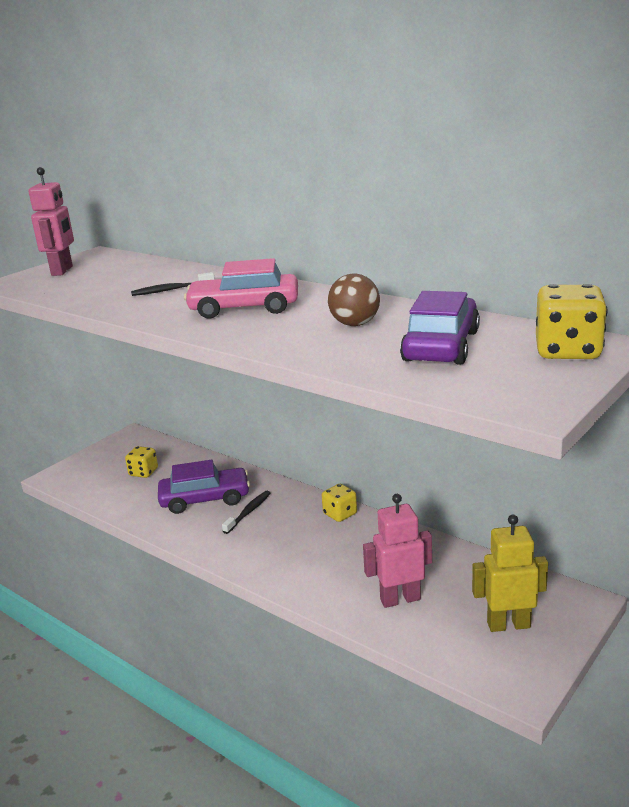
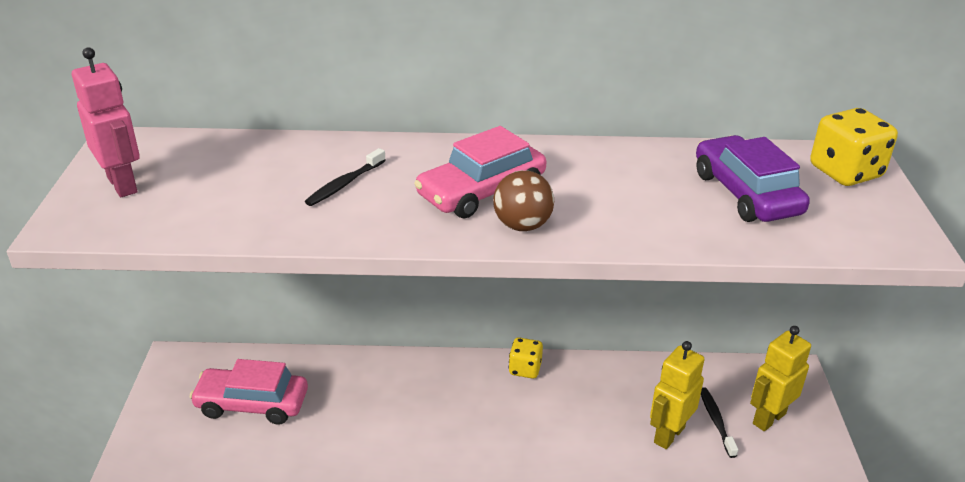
camera: 40 degrees left, 10 degrees up
yellow dice [125,446,158,478] -> pink car [190,359,308,425]
purple car [158,460,250,514] -> none
black toothbrush [222,491,270,534] -> black toothbrush moved to [701,387,738,458]
brown ball [328,274,380,326] -> brown ball moved to [493,170,554,231]
pink robot [363,494,432,608] -> yellow robot [650,341,705,449]

